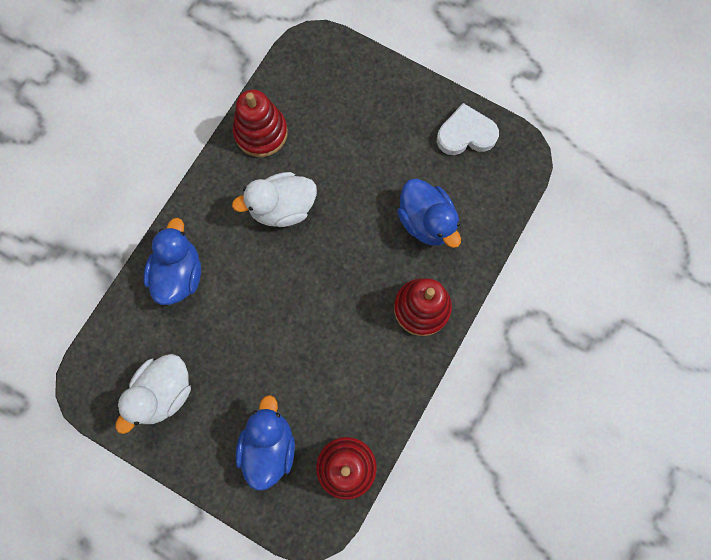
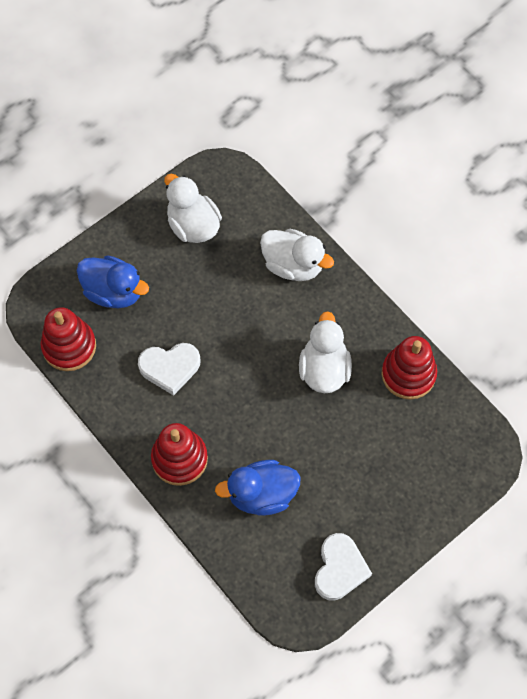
camera: 110 degrees right, 10 degrees down
blue duck [143,218,201,305] -> white duck [260,229,334,281]
none -> white heart [138,343,201,396]

